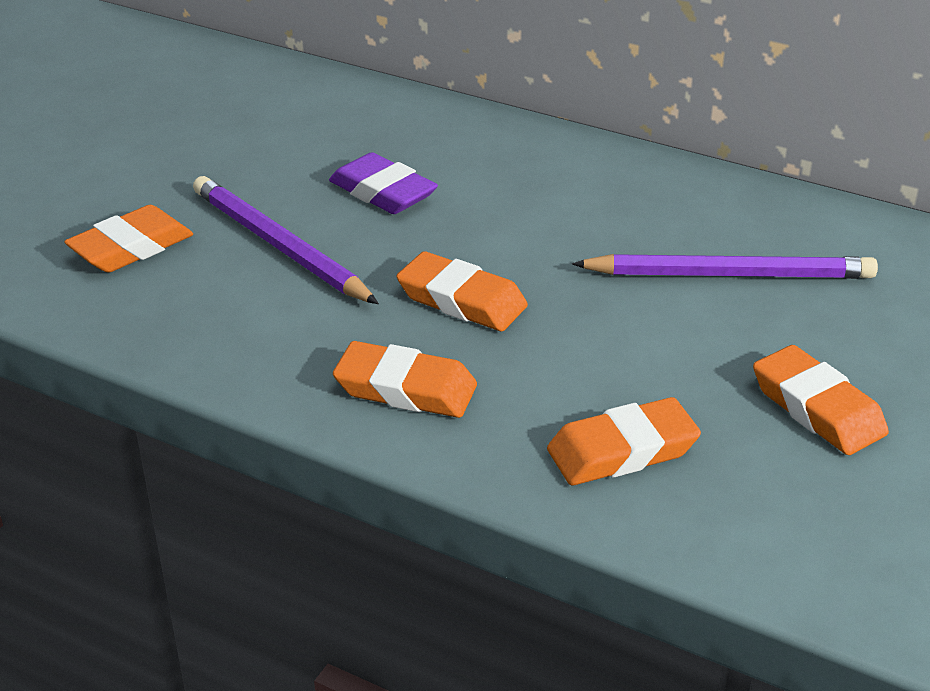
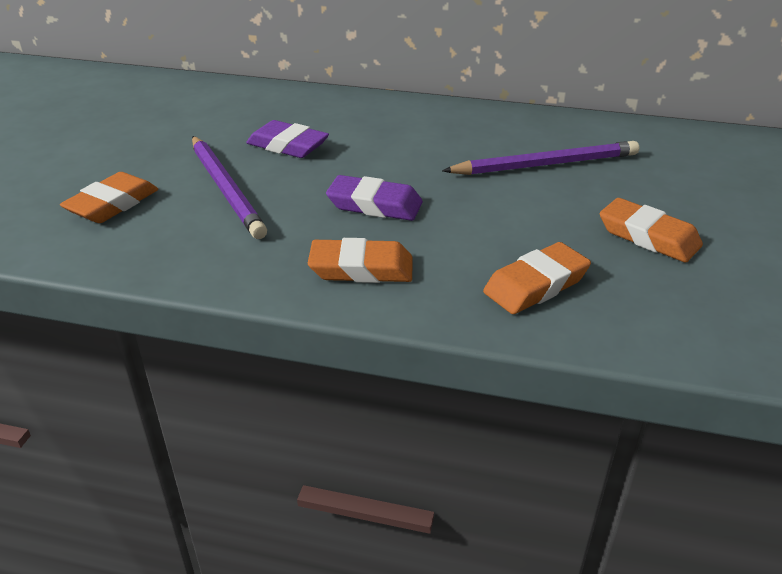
camera: 15 degrees left, 0 degrees up
purple pencil [193,176,379,304] -> purple pencil turned 150 degrees counterclockwise [192,136,267,239]
orange eraser [397,251,528,331] -> purple eraser [326,175,423,221]

